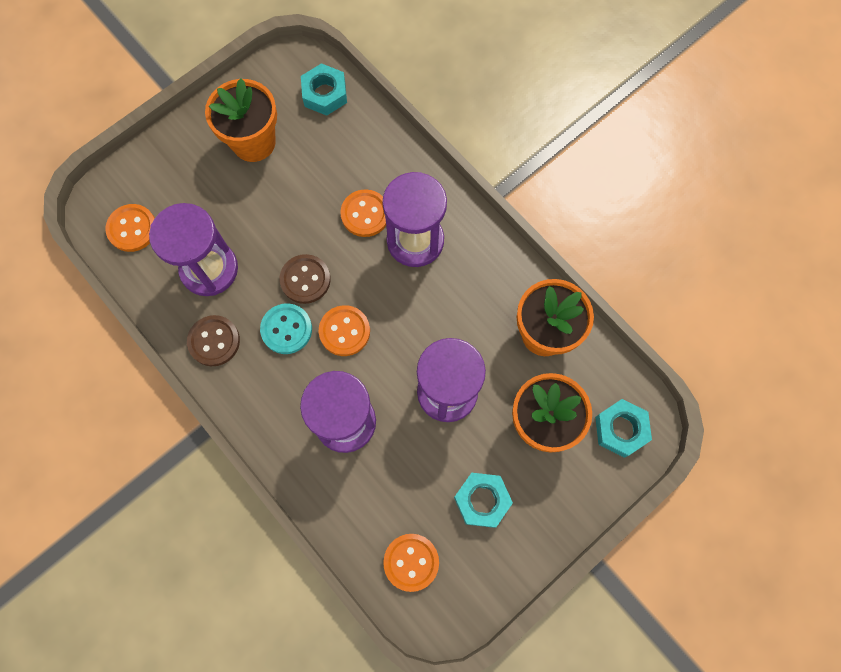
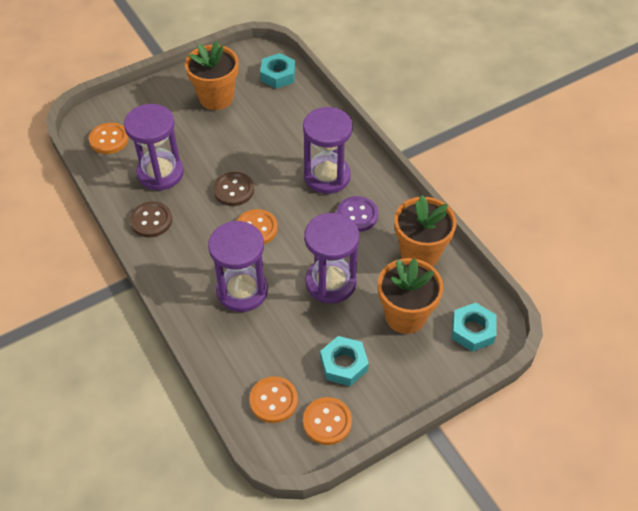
camera: 10 degrees right, 20 degrees down
turquoise button [260,303,312,354] -> none
orange button [340,189,386,237] -> orange button moved to [303,397,352,445]
none -> purple button [337,196,378,232]

